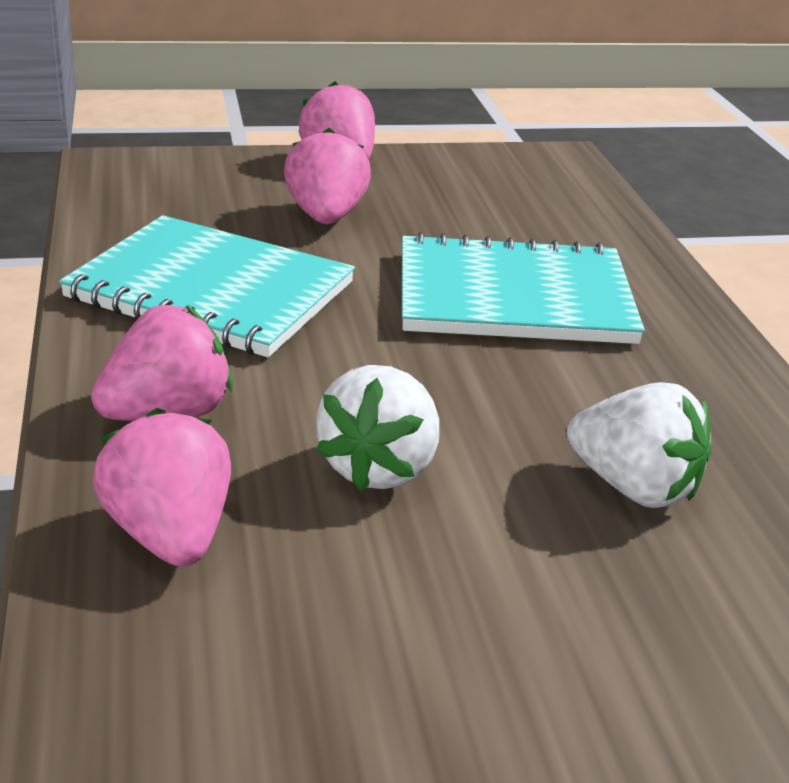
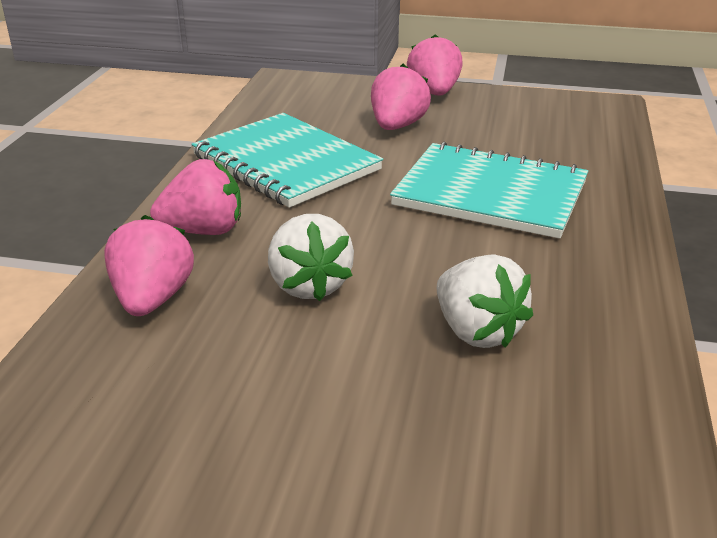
camera: 25 degrees right, 0 degrees up
white strawberry [316,365,439,491] -> white strawberry turned 60 degrees counterclockwise [268,214,354,301]

